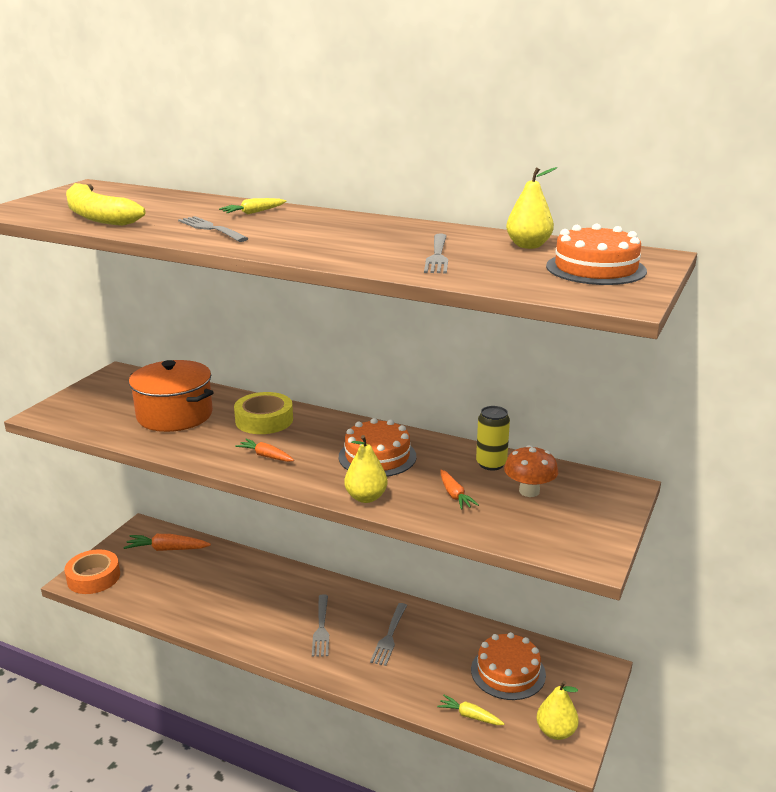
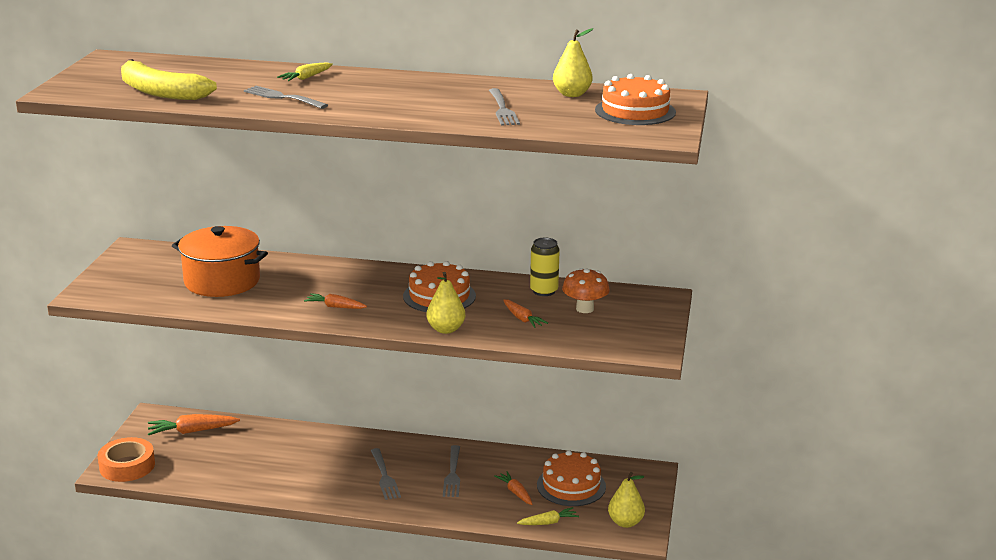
camera: 15 degrees left, 0 degrees up
yellow tape [234,392,293,434] -> none
yellow carrot [437,695,505,725] -> yellow carrot turned 150 degrees clockwise [517,507,579,525]
none -> orange carrot [494,471,533,505]

